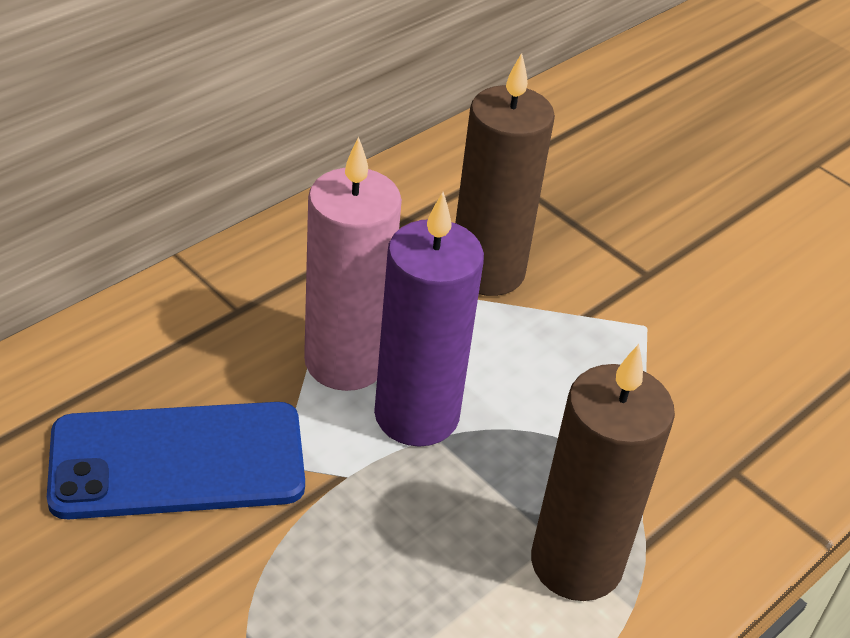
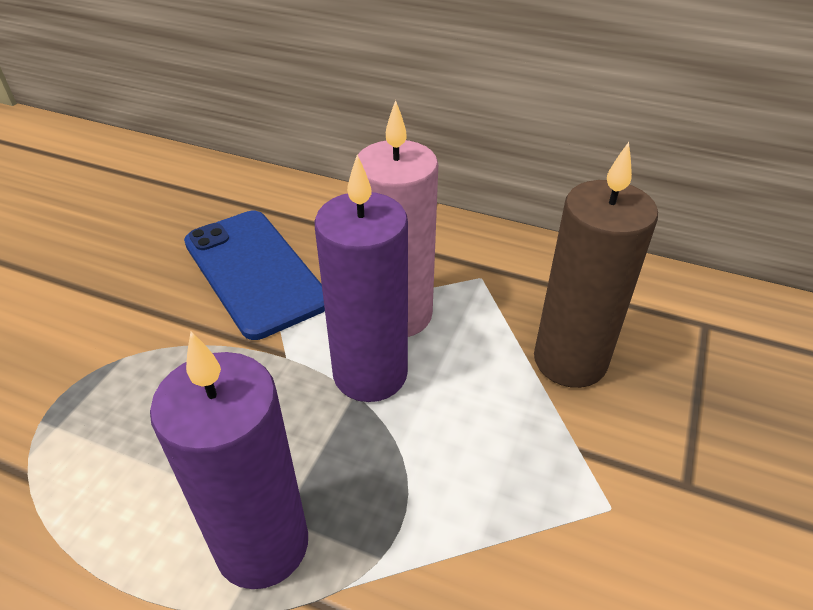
camera: 70 degrees right, 0 degrees up
brown candle [531,344,675,601] -> purple candle [150,332,308,589]

